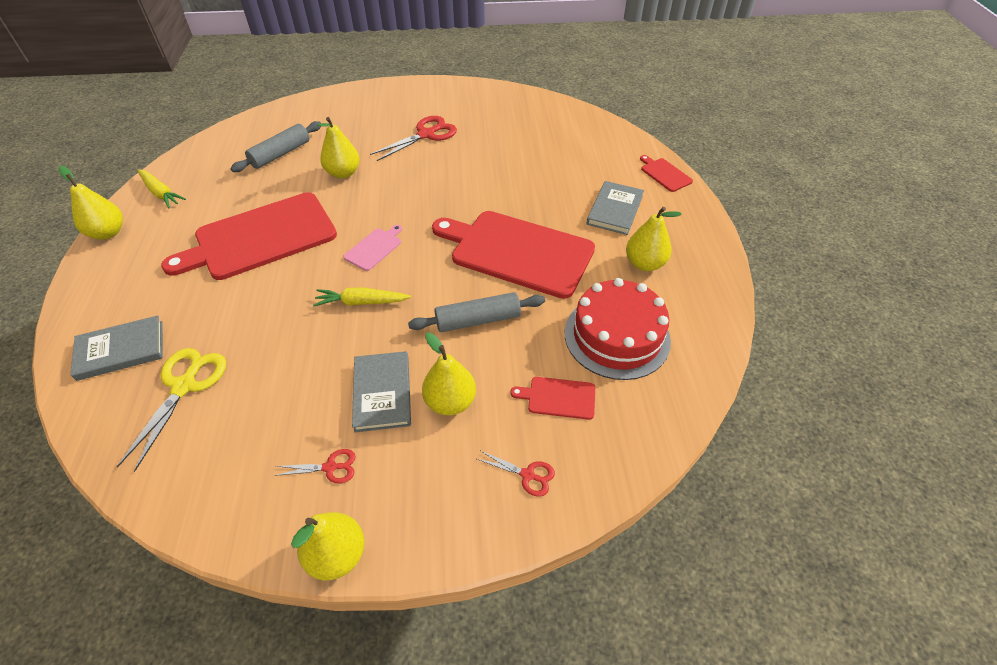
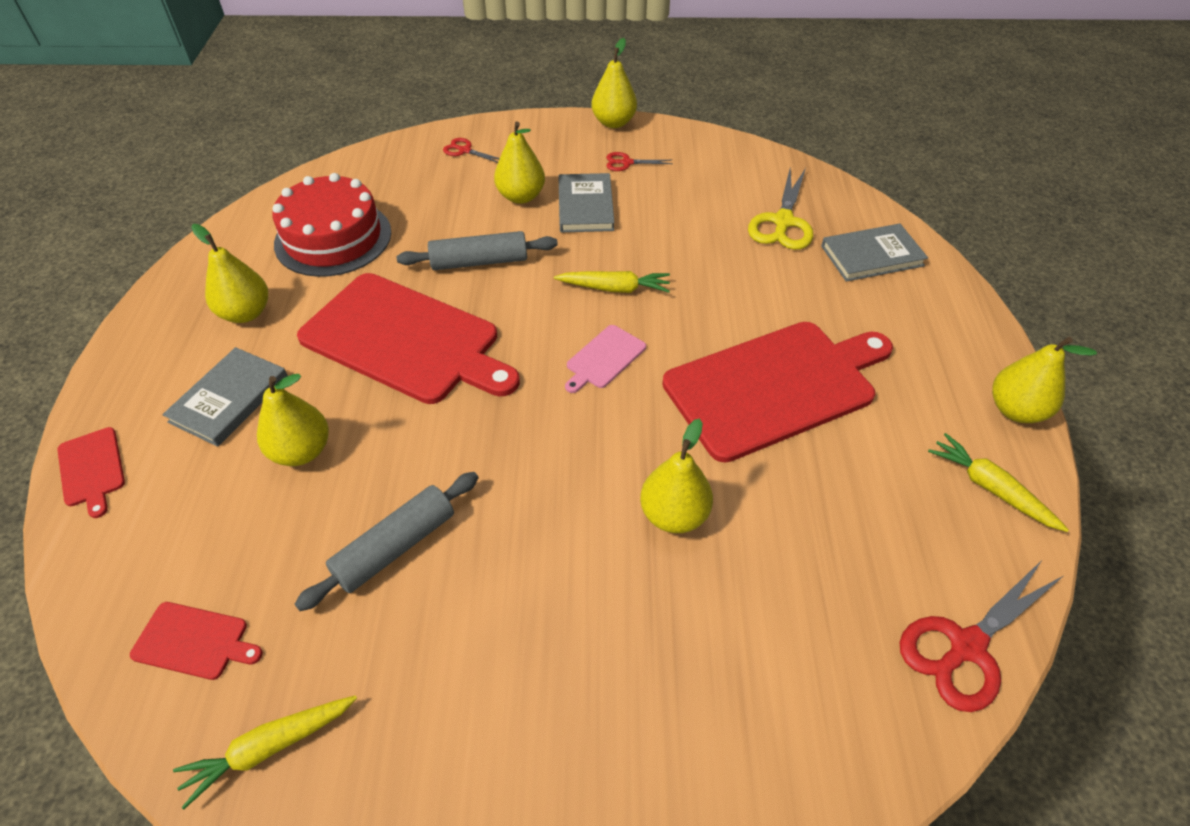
camera: 175 degrees left, 0 degrees up
grey rolling pin [230,121,321,172] -> grey rolling pin moved to [295,472,478,611]
red scissors [370,116,457,161] -> red scissors moved to [899,559,1063,712]
red cutting board [511,377,595,420] -> red cutting board moved to [130,602,263,680]
none -> yellow carrot [173,695,357,809]
none -> yellow pear [257,374,329,466]

